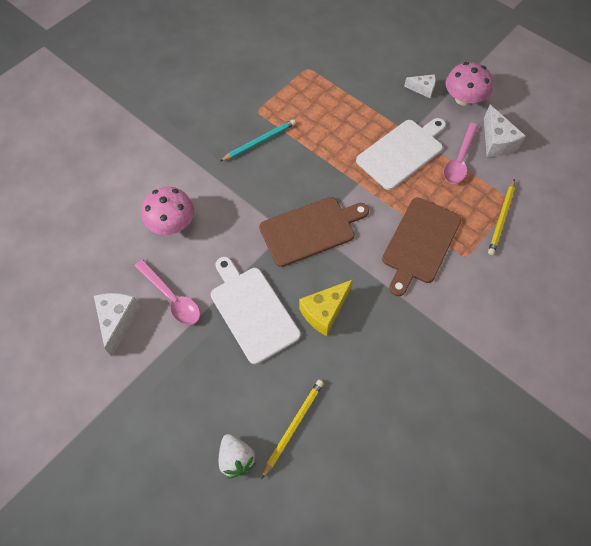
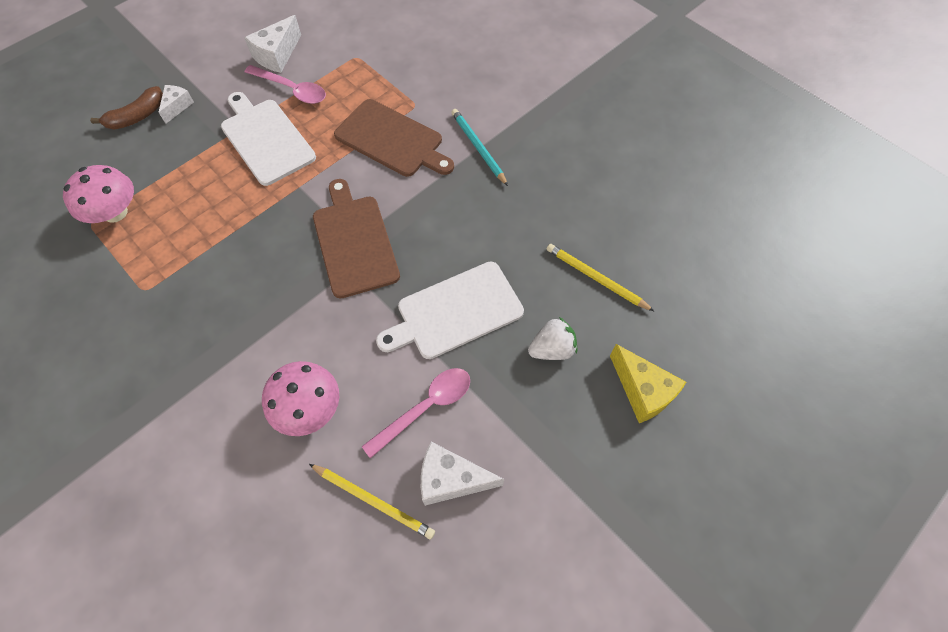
camera: 85 degrees left, 0 degrees up
white strawberry [218,434,256,479] -> white strawberry moved to [528,317,577,360]
turquoise pencil [220,119,296,161] -> turquoise pencil moved to [451,109,508,186]
yellow cheese [299,279,353,336] -> yellow cheese moved to [610,344,686,423]
pink mushroom [446,62,493,106] -> pink mushroom moved to [63,165,134,223]
white cheese [484,105,526,157] -> white cheese turned 135 degrees clockwise [244,15,301,73]
yellow pencil [488,179,515,255] -> yellow pencil moved to [309,464,435,539]
none -> brown banana [90,86,163,129]

